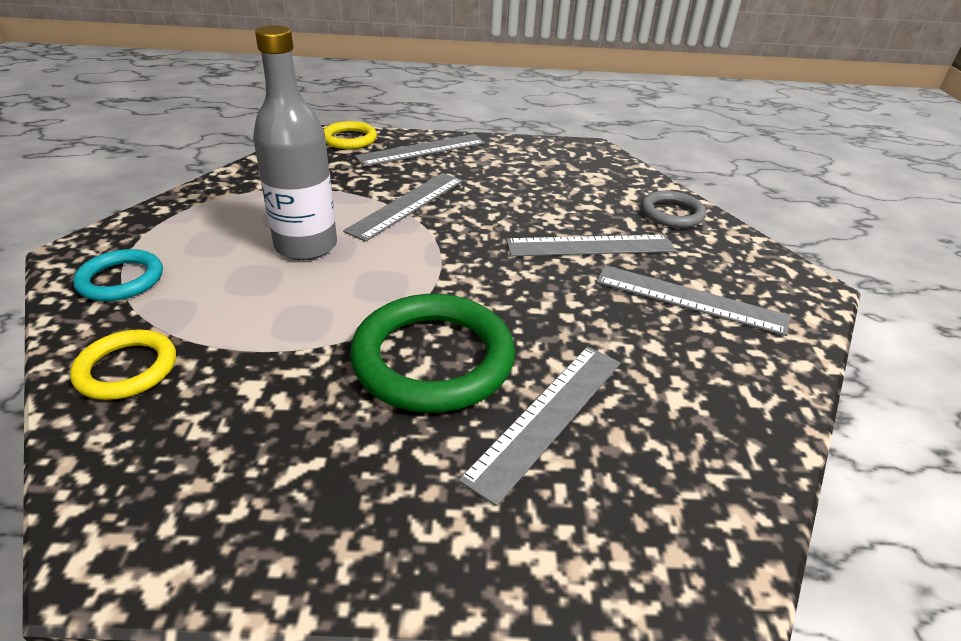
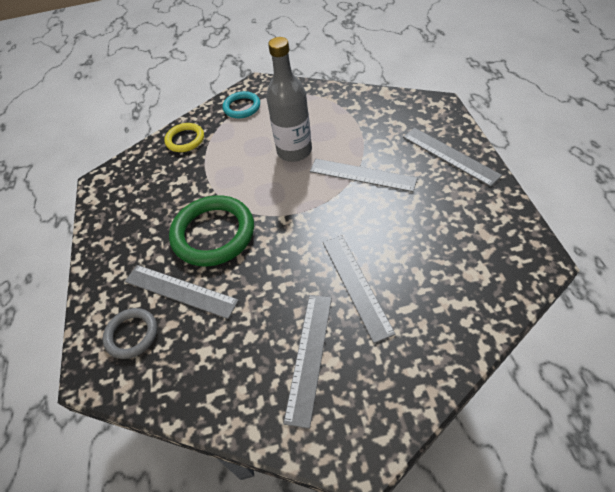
camera: 85 degrees right, 15 degrees up
yellow ring [323,121,377,149] -> none
grey ring [641,191,706,228] -> grey ring moved to [103,308,157,359]

